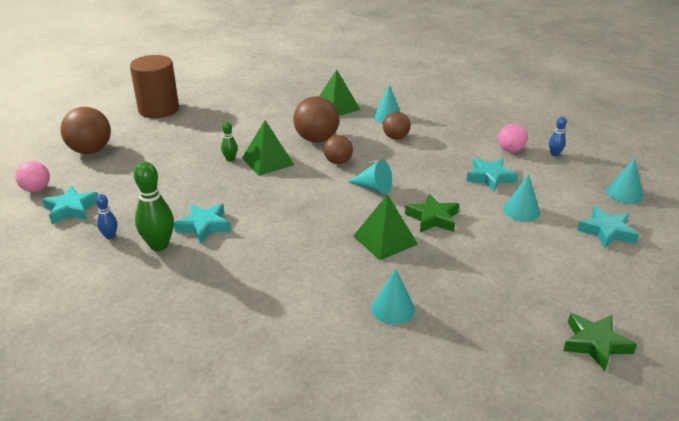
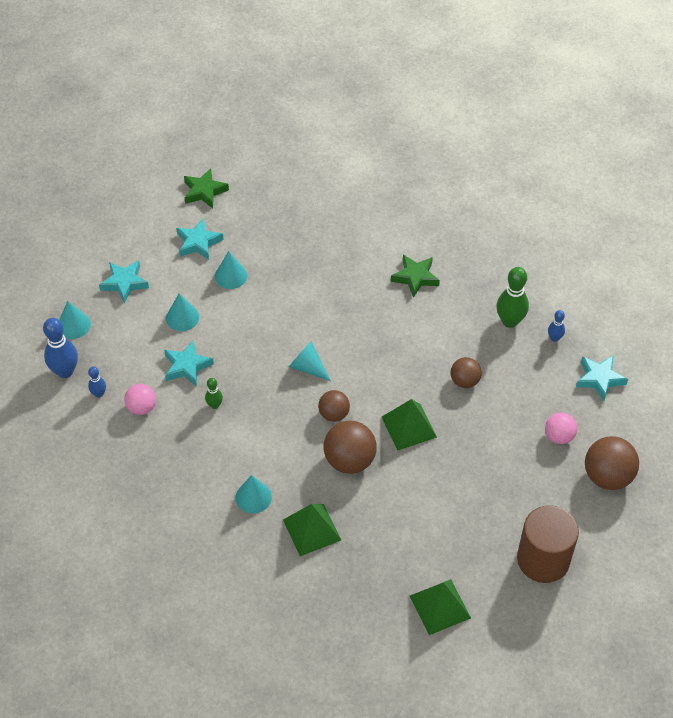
camera: 170 degrees left, 20 degrees up
pink ball [15,161,50,192] -> pink ball moved to [545,412,577,444]
turquoise star [174,204,231,244] -> turquoise star moved to [176,219,224,260]
green bowling pin [221,121,238,161] -> green bowling pin moved to [205,378,223,409]
green pyramid [353,194,418,260] -> green pyramid moved to [410,579,471,635]
turquoise cone [371,268,415,324] -> turquoise cone moved to [215,251,247,289]
brown ball [383,112,410,140] -> brown ball moved to [450,357,482,388]
green star [405,194,459,233] -> green star moved to [391,255,440,298]
none -> blue bowling pin [43,318,78,378]

